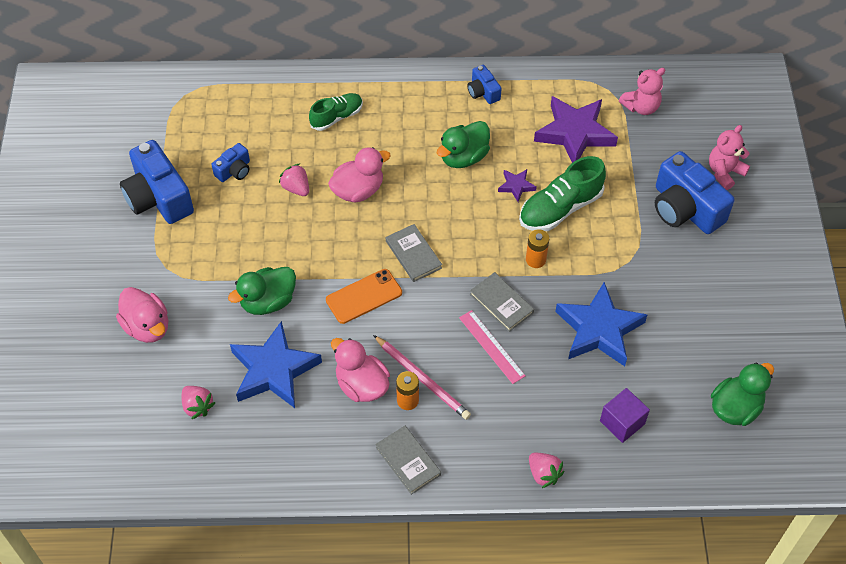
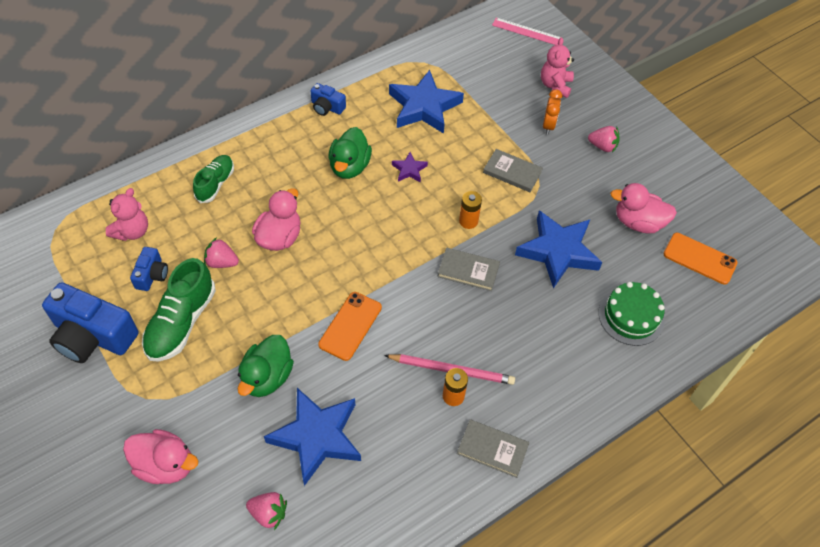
camera: 35 degrees left, 0 degrees up
pink duck [331,338,390,402] -> pink duck moved to [610,183,677,233]
grey book [386,224,442,282] -> grey book moved to [483,149,543,192]
pink ruler [459,310,525,384] -> pink ruler moved to [492,18,562,45]
green shoe [519,156,606,231] -> green shoe moved to [142,258,216,361]
pink strawberry [529,453,564,488] -> pink strawberry moved to [588,126,620,153]
purple star [534,96,618,163] -> blue star [389,70,464,134]
purple cube [600,388,650,443] -> green cake [599,282,665,346]
pink teddy bear [619,68,665,115] -> pink teddy bear moved to [106,188,148,241]
blue camera [655,151,734,234] -> orange clock [543,89,562,135]
green duck [711,362,774,426] -> orange phone [663,233,738,285]

